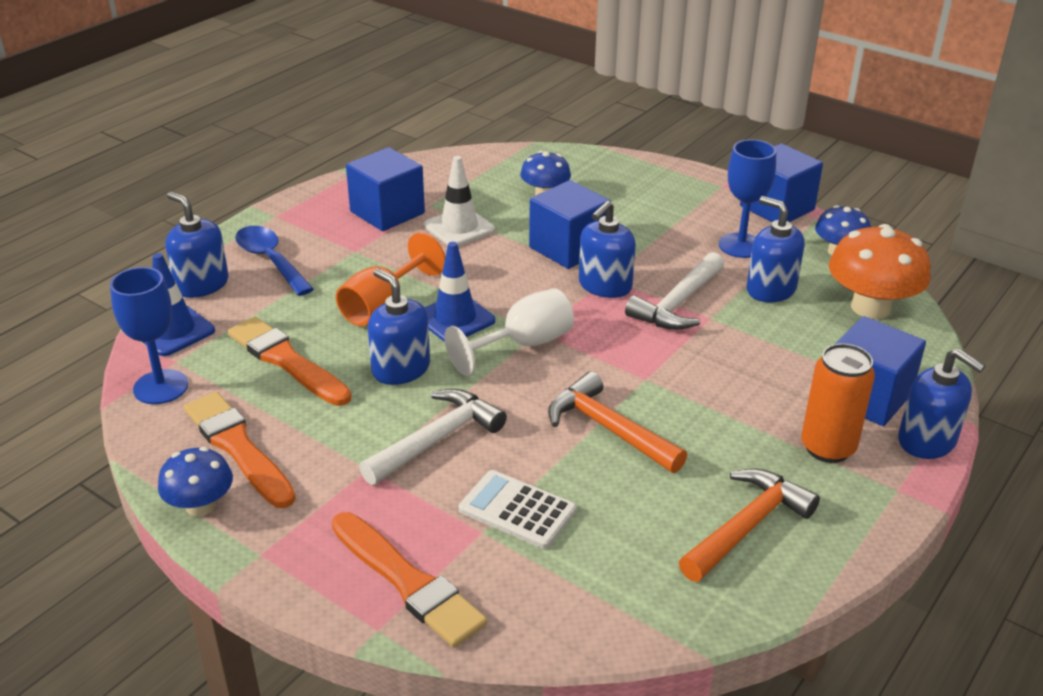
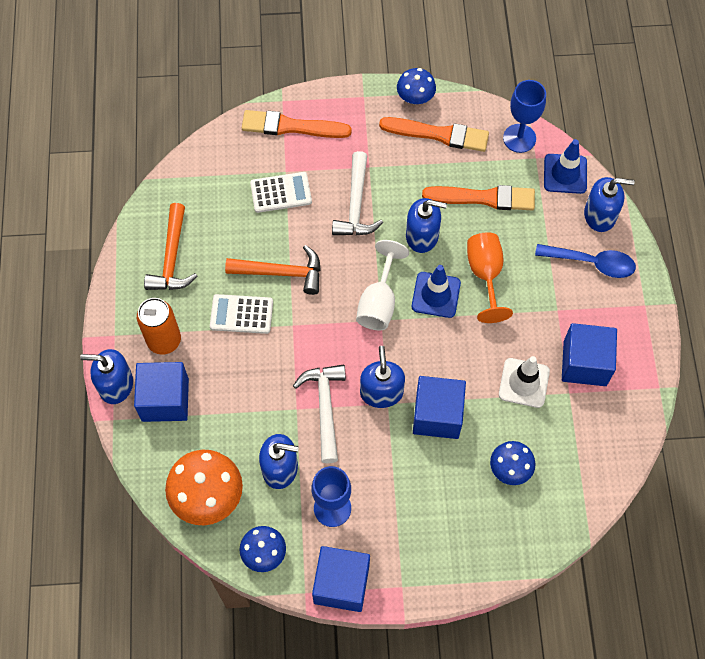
camera: 140 degrees right, 30 degrees up
none -> white calculator [210,294,273,334]

